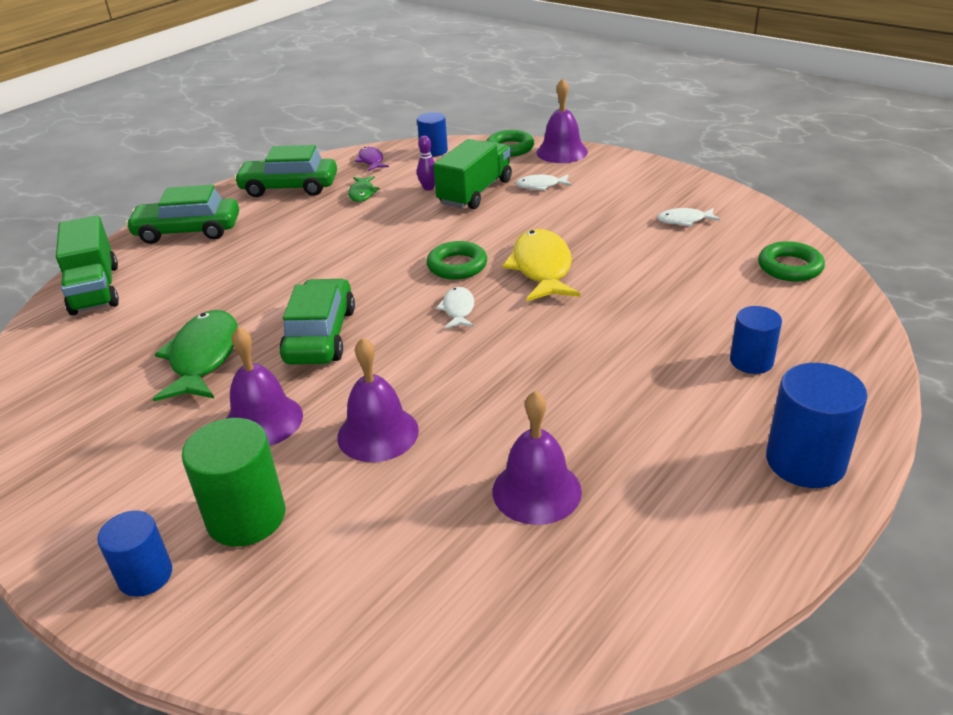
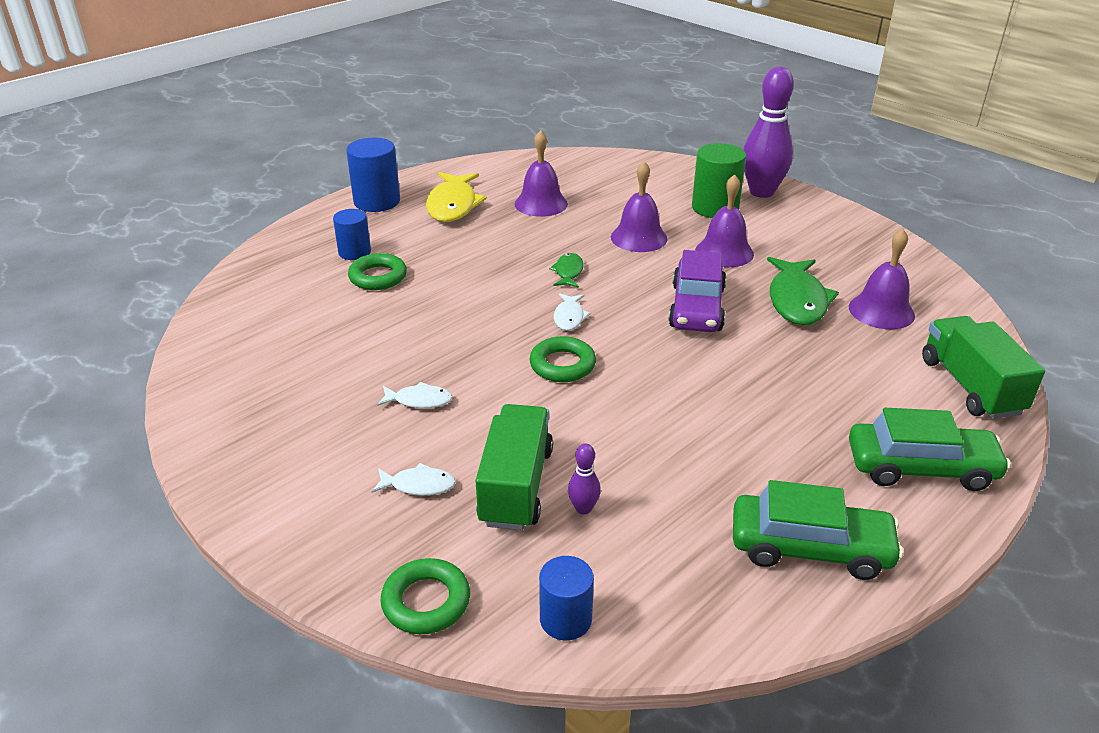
camera: 175 degrees left, 0 degrees up
blue cylinder [97,510,172,597] -> purple bowling pin [743,66,794,198]
green car [279,278,355,365] -> purple car [668,250,726,332]
green fish [348,176,380,202] -> green fish moved to [549,253,584,288]
purple fish [355,147,389,171] -> none
green truck [433,139,512,209] -> green truck turned 150 degrees clockwise [475,404,553,530]
yellow fish [502,229,581,302] -> yellow fish moved to [426,172,487,222]
purple bell [536,78,588,163] -> purple bell moved to [849,229,915,329]
white fish [657,208,720,227] -> white fish moved to [377,382,453,408]
green ring [758,241,825,282] -> green ring moved to [348,253,407,290]

